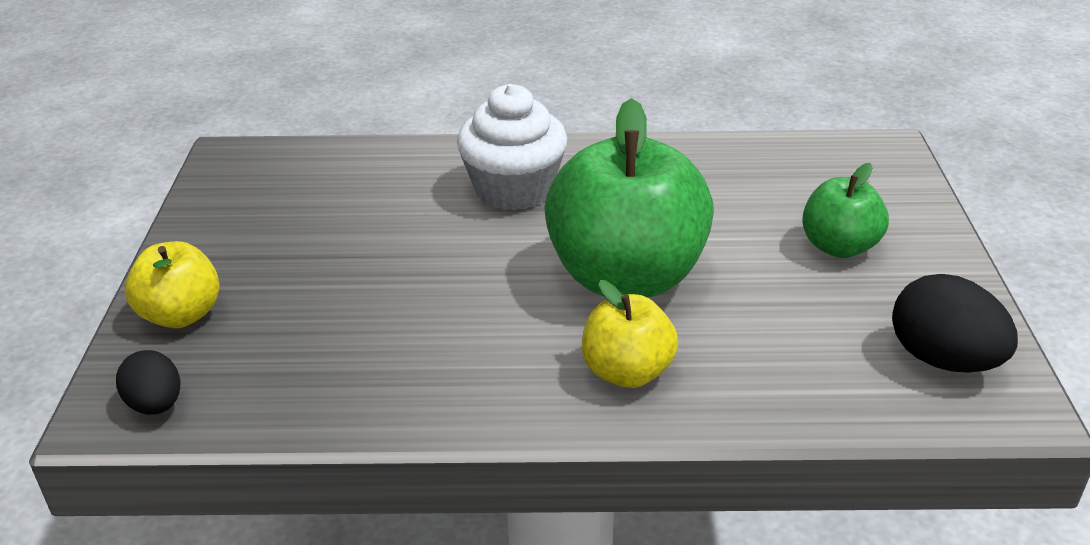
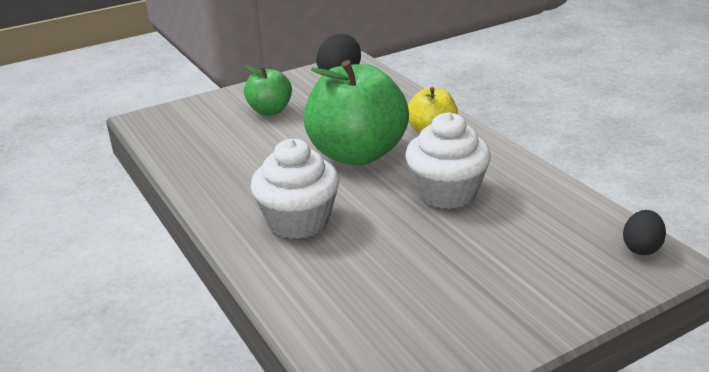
camera: 120 degrees left, 5 degrees down
yellow apple [125,241,220,328] -> none
none -> white cupcake [405,112,491,209]

